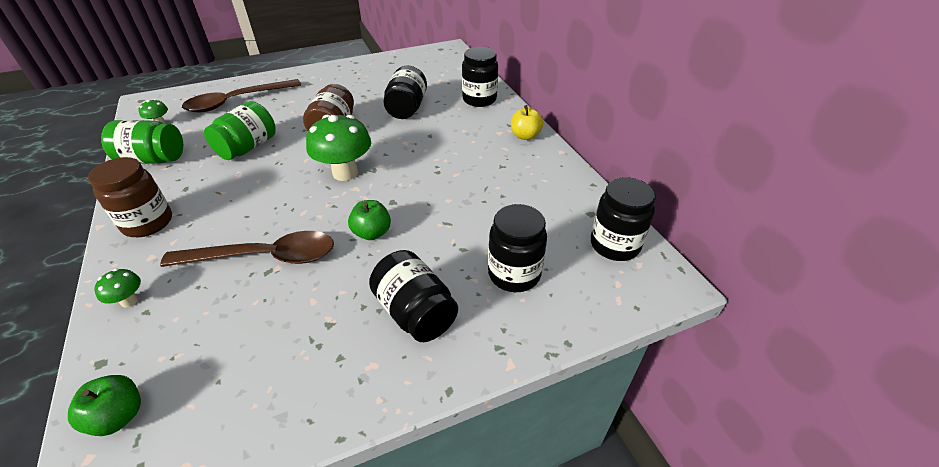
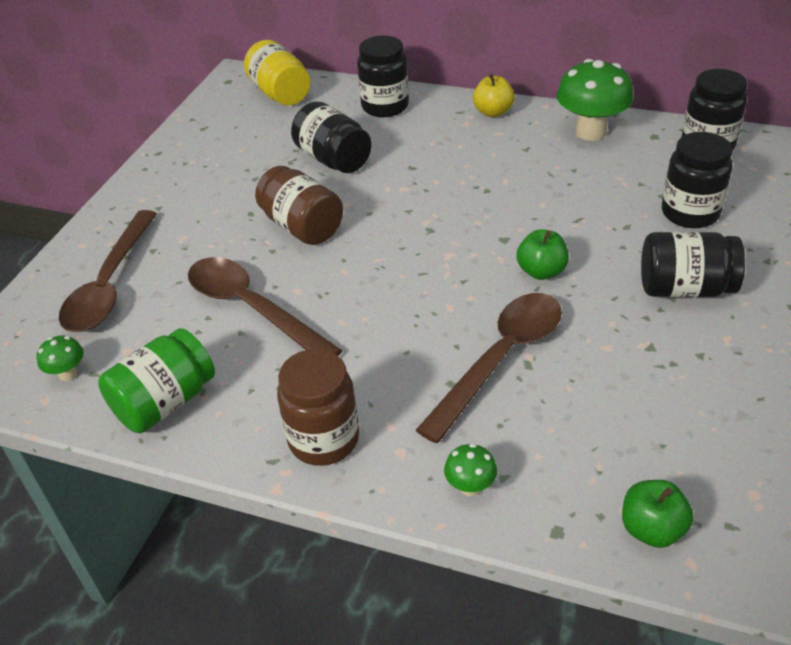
camera: 45 degrees left, 0 degrees up
green jar [204,101,276,160] -> brown spoon [188,257,342,356]
green mushroom [306,115,371,181] -> green mushroom moved to [557,59,634,141]
none -> yellow jar [244,40,310,105]

